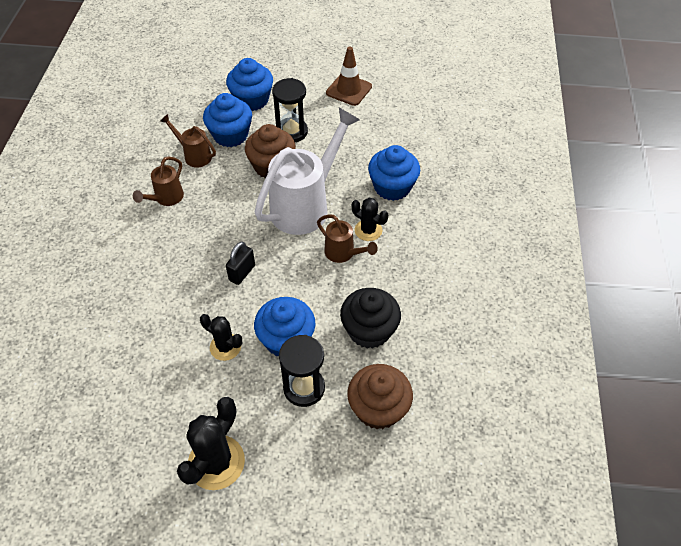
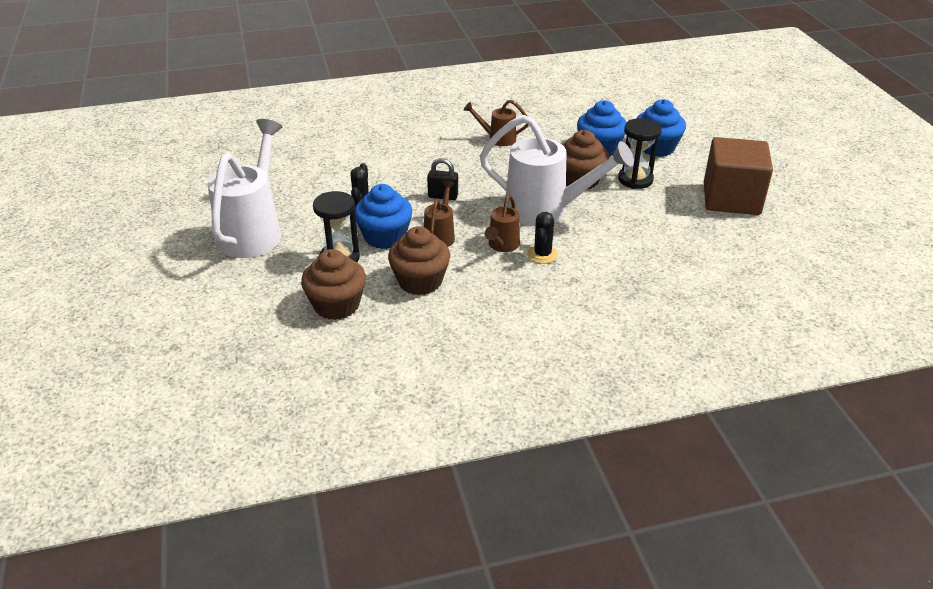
camera: 70 degrees right, 15 degrees down
brown watering can [160,114,216,167] -> brown watering can moved to [424,180,455,247]
black cactus [177,397,245,490] -> white watering can [207,119,282,258]
brown traffic cone [326,47,372,106] -> brown cube [704,137,773,215]
black cupcake [340,288,401,349] -> brown cupcake [388,226,450,295]
blue cupcake [368,145,420,201] -> none

